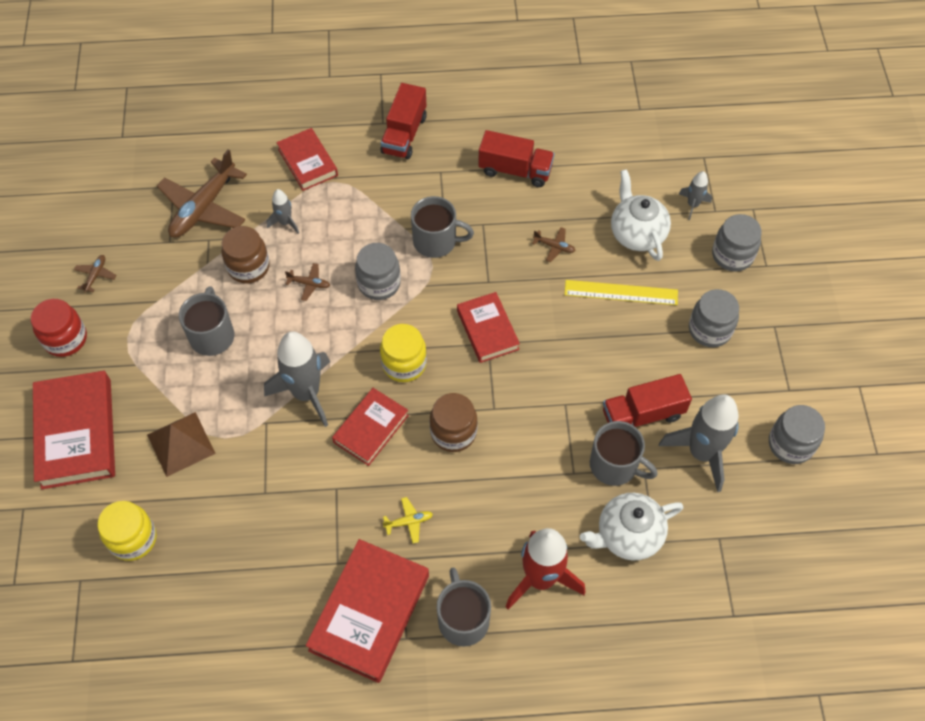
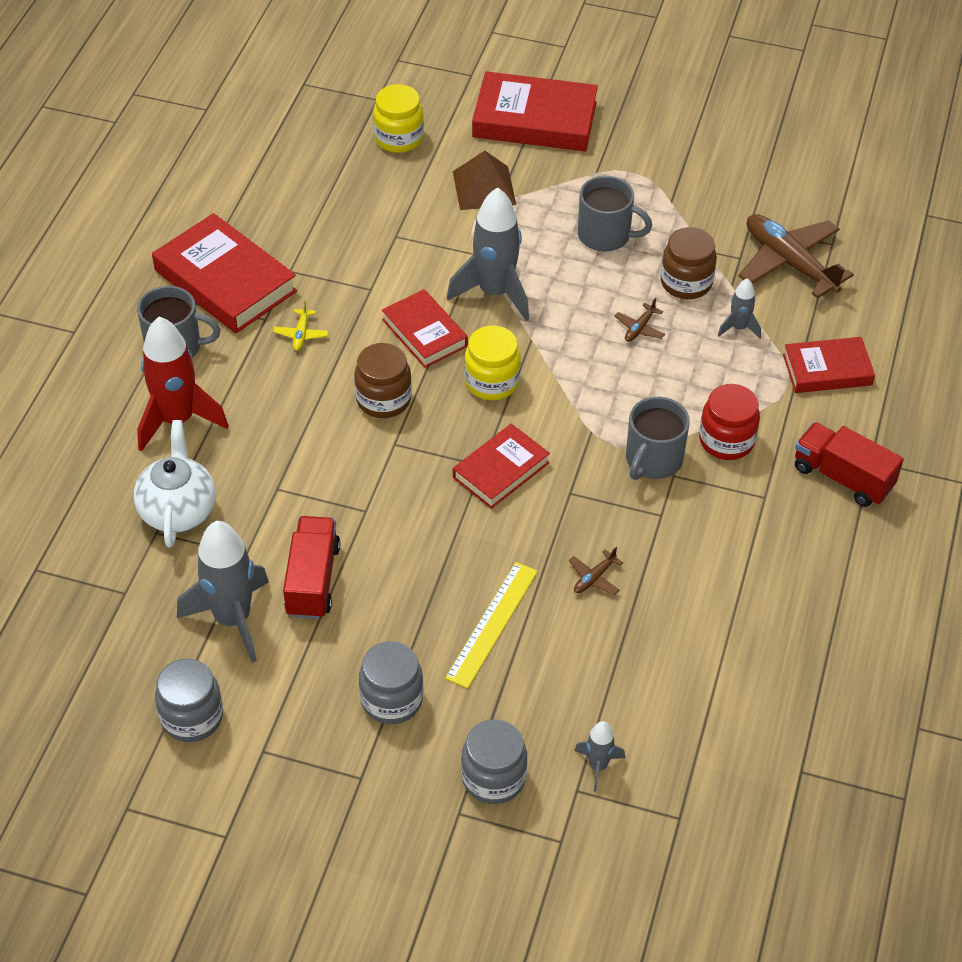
camera: 110 degrees right, 10 degrees down
red jar [31,299,87,357] -> red jar moved to [699,384,760,460]
brown plane [74,255,117,293] -> none
grey jar [355,243,401,300] -> none
red book [457,292,520,363] -> red book turned 45 degrees counterclockwise [453,423,550,509]
red truck [478,130,554,187] -> none
grey mug [590,421,658,486] -> none
white teapot [611,169,671,261] -> none

